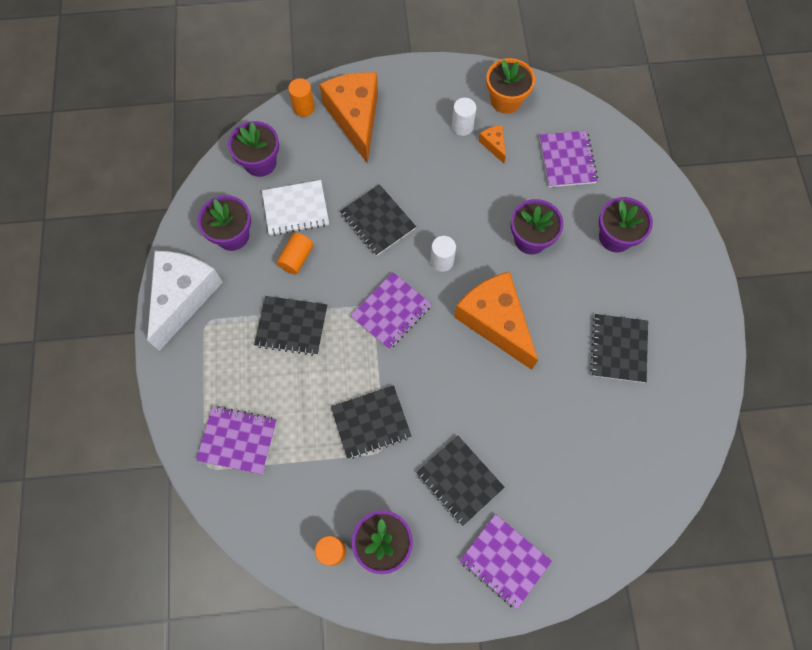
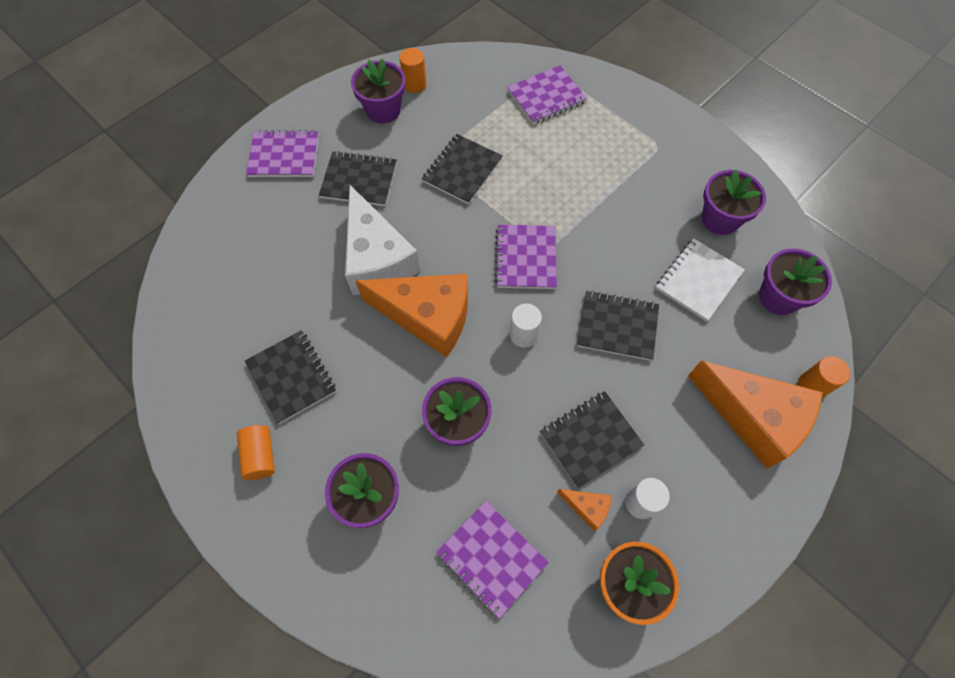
camera: 140 degrees right, 5 degrees down
white cheese [147,251,223,351] -> white cheese moved to [345,185,420,295]
black notebook [254,296,327,356] -> black notebook moved to [540,391,644,488]
orange cylinder [276,233,314,275] -> orange cylinder moved to [237,425,275,480]

